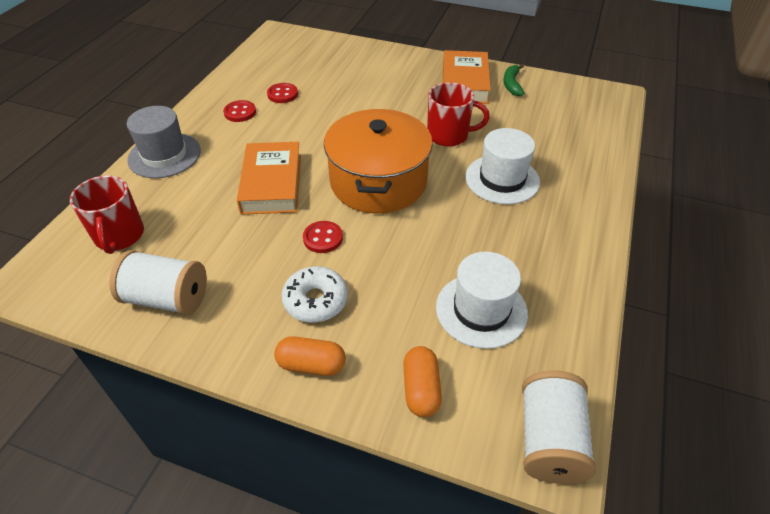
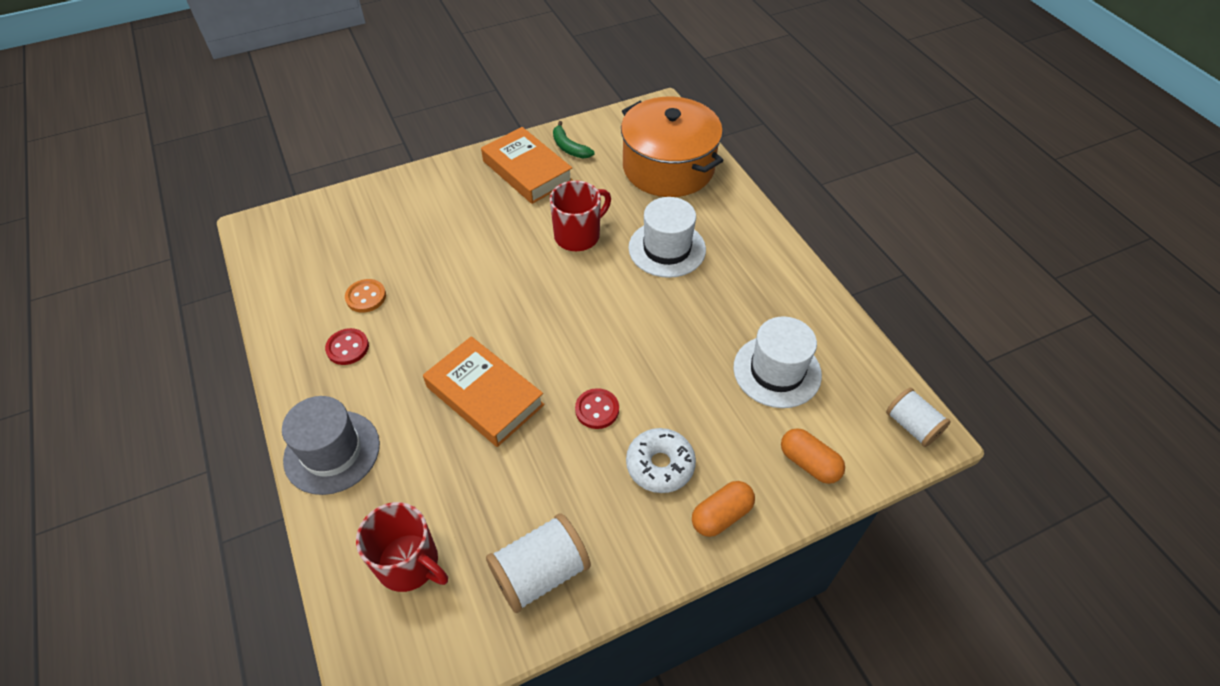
camera: 45 degrees left, 5 degrees up
red button [267,83,298,103] -> orange button [345,279,386,313]
orange pot [324,109,433,214] -> orange pot moved to [621,97,724,197]
white spool [522,371,596,484] -> white spool [886,388,951,447], size x0.66

